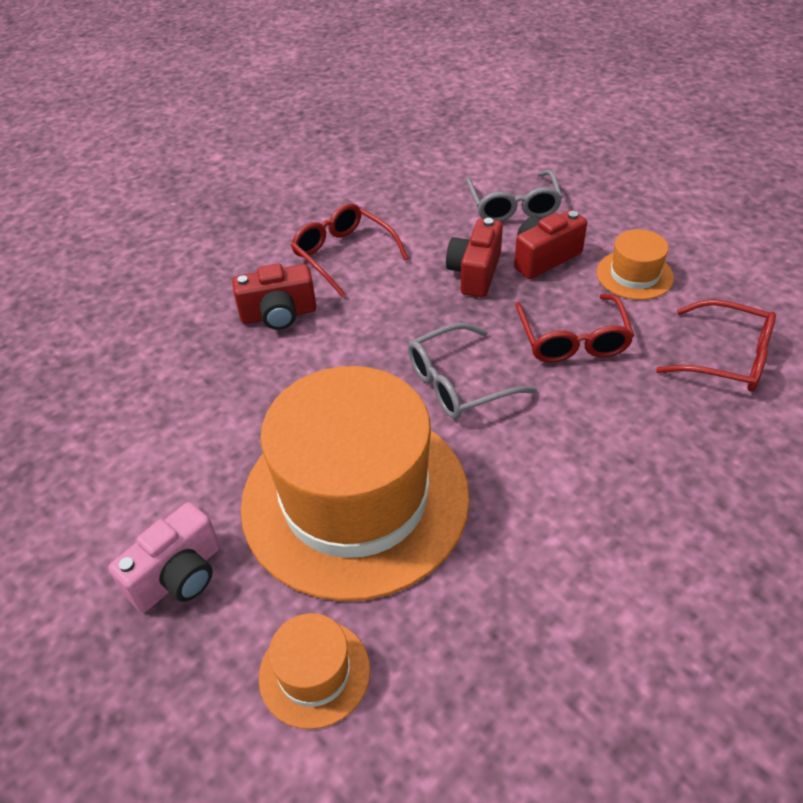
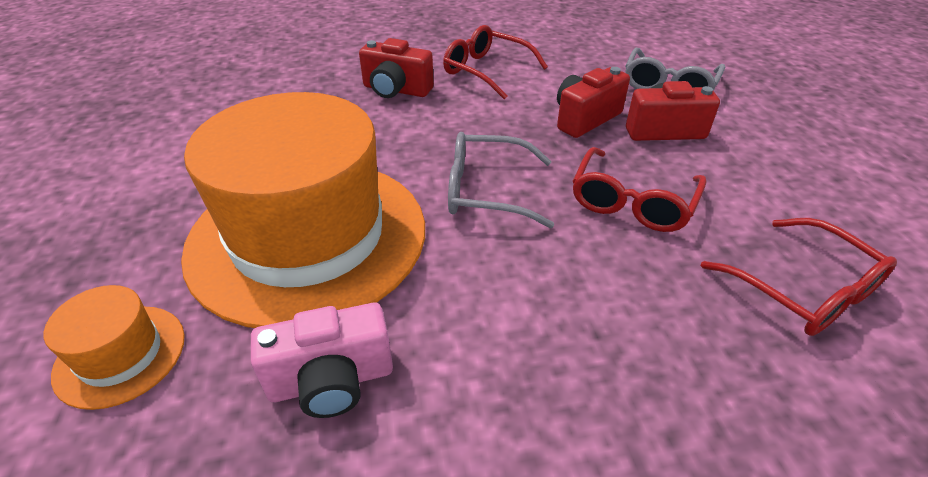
camera: 30 degrees right, 5 degrees down
pink camera [108,502,220,612] -> pink camera moved to [251,303,393,418]
red glasses [291,203,409,297] -> red glasses turned 45 degrees counterclockwise [443,25,548,99]
orange hat [597,229,674,300] -> none

